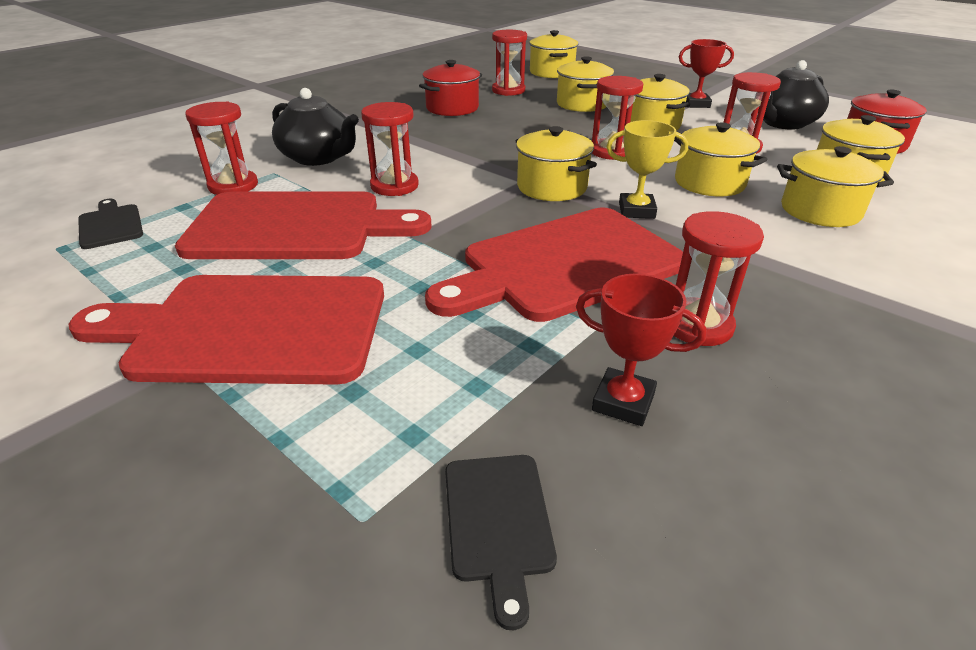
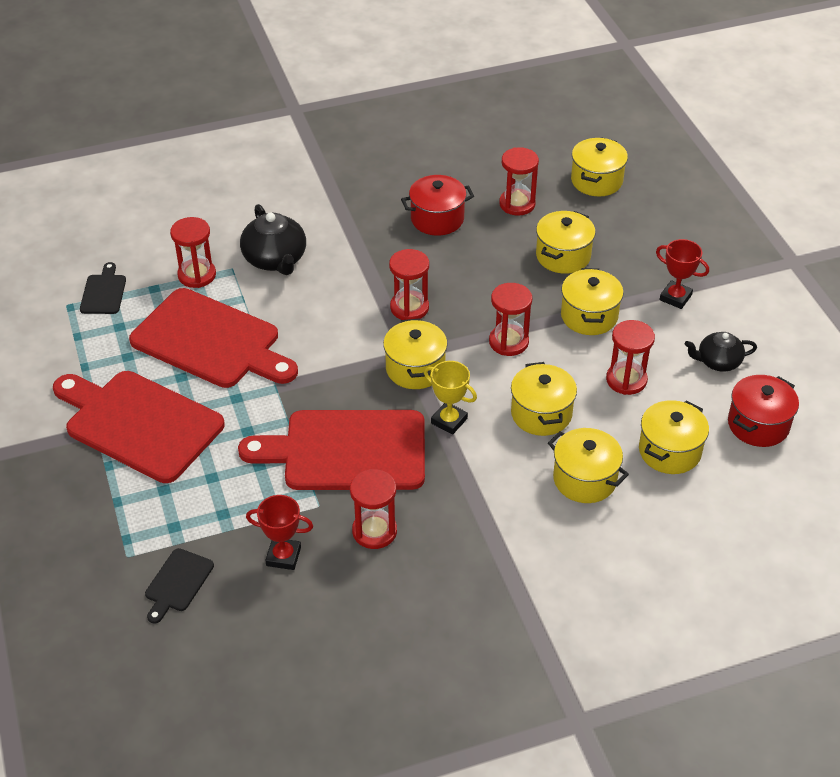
camera: 30 degrees right, 10 degrees up
red hourglass [361,102,419,196] -> red hourglass moved to [389,249,429,320]
red trophy [576,273,707,426] -> red trophy turned 45 degrees counterclockwise [246,495,313,570]
black teapot [758,60,829,130] -> black teapot [685,332,757,372], size x0.64

